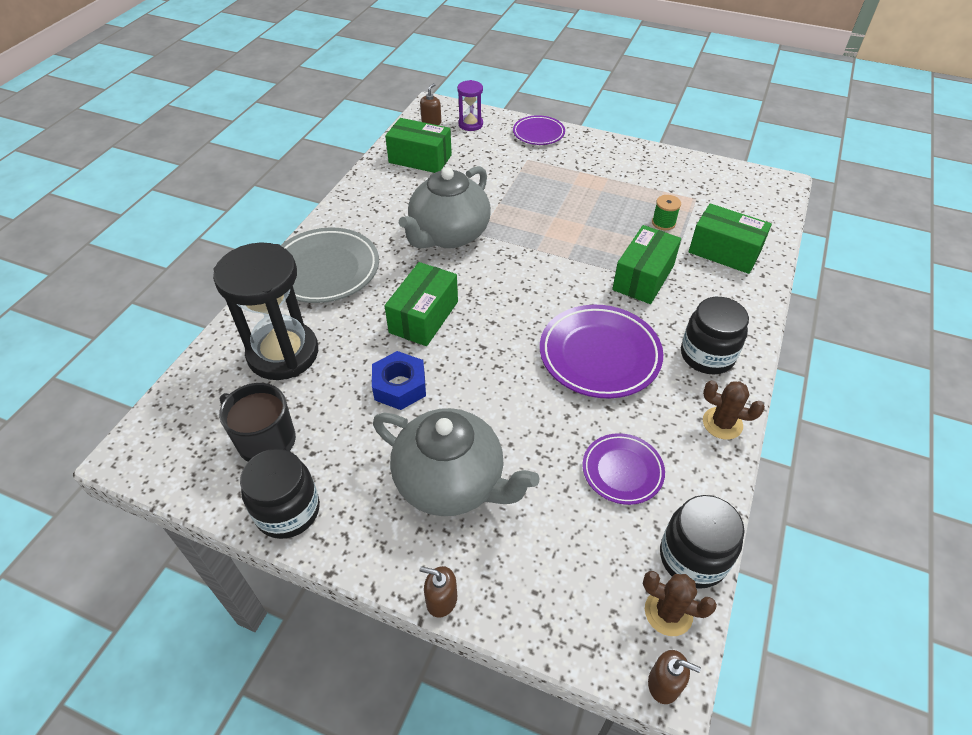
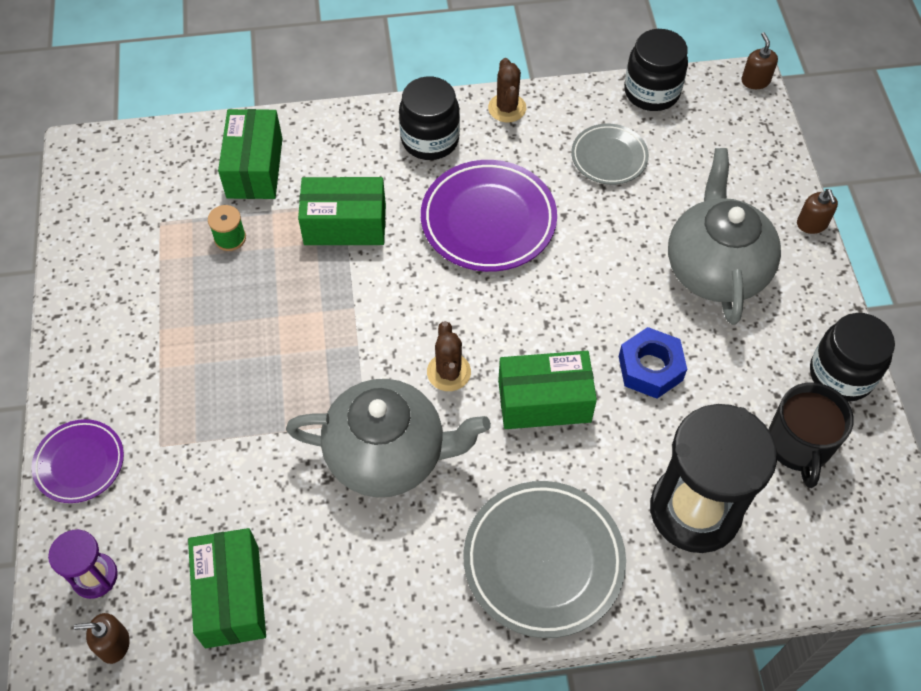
camera: 120 degrees left, 10 degrees up
purple plate [582,433,665,505] -> grey plate [571,124,649,185]
brown cactus [643,571,717,636] -> brown cactus moved to [427,321,471,391]

